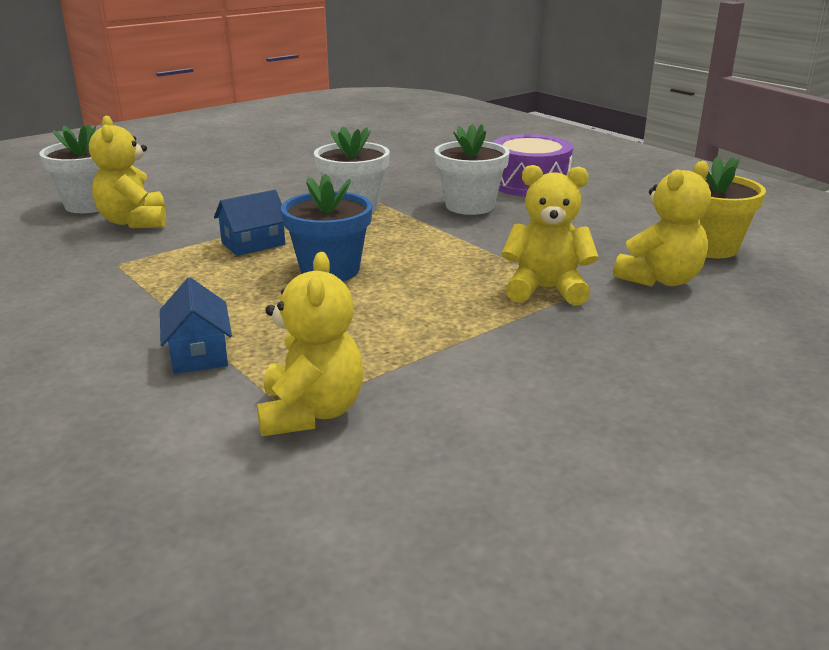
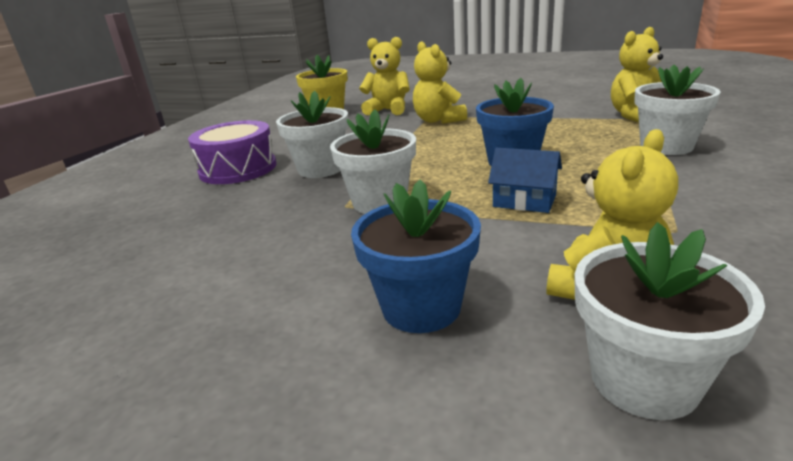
camera: 120 degrees left, 0 degrees up
blue house [160,277,232,374] -> white flower pot [634,64,721,155]
none -> blue flower pot [351,179,481,333]

